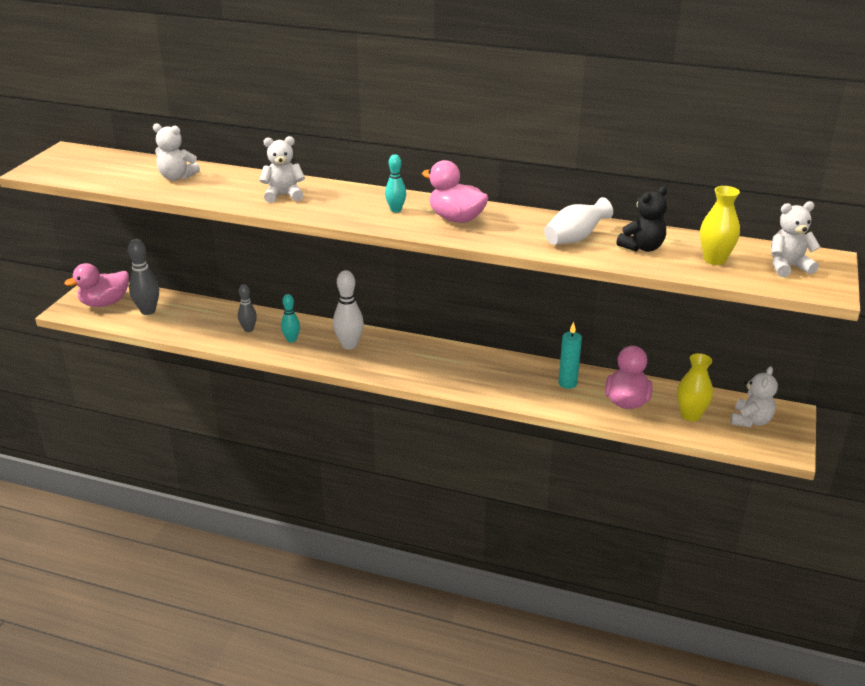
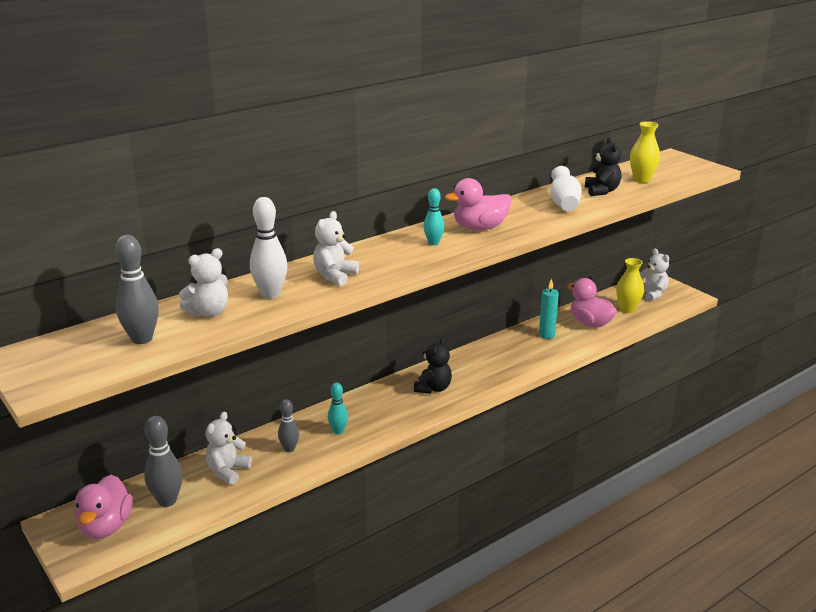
camera: 55 degrees left, 5 degrees down
white bowling pin [333,270,364,350] -> white bowling pin moved to [250,197,288,299]
white teddy bear [771,201,820,277] -> white teddy bear moved to [205,412,252,485]
none -> grey bowling pin [115,235,159,344]
none -> black teddy bear [414,337,452,394]

